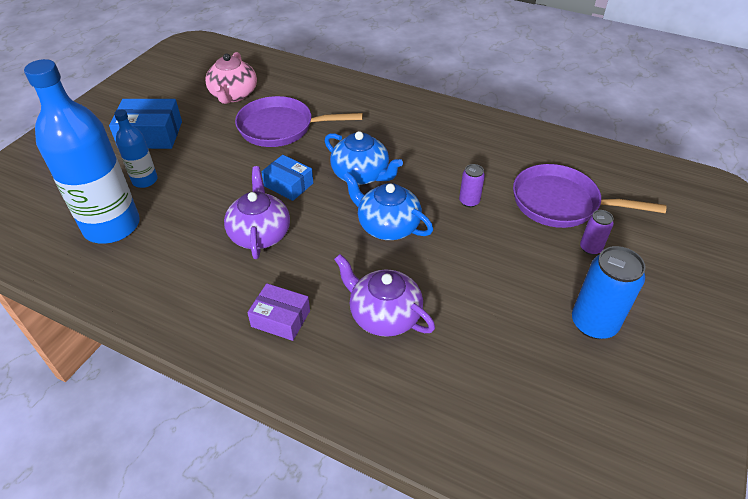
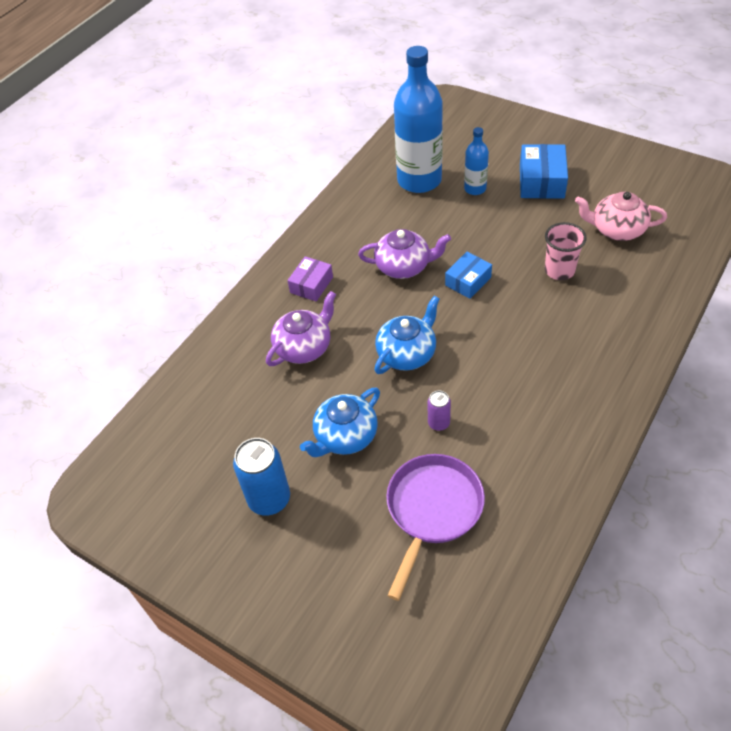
camera: 100 degrees right, 5 degrees up
purple pan [235,96,363,147] -> pink cup [545,222,586,280]
blue teapot [325,131,403,185] -> blue teapot moved to [300,388,380,457]
purple can [580,210,614,255] -> none

